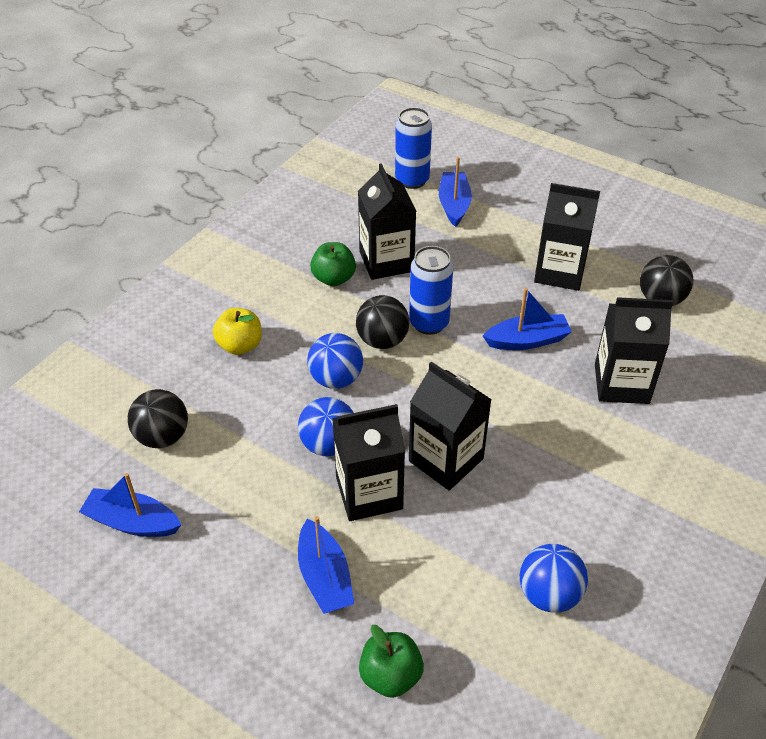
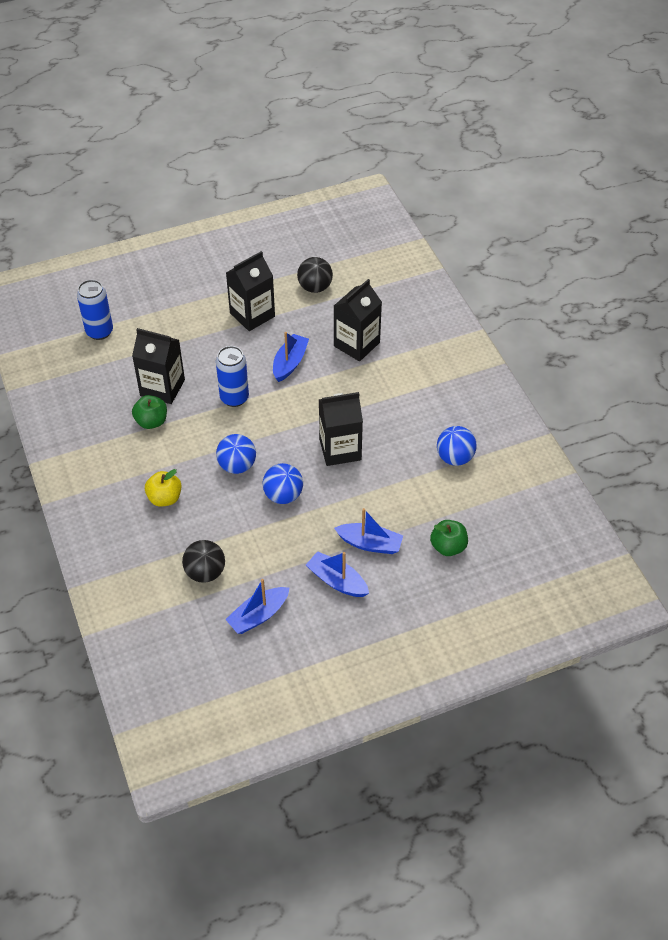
camera: 55 degrees left, 5 degrees up
black carton [332,404,405,521] -> none
black ball [356,295,409,349] -> none
blue boat [439,157,472,227] -> blue boat moved to [306,551,369,597]

